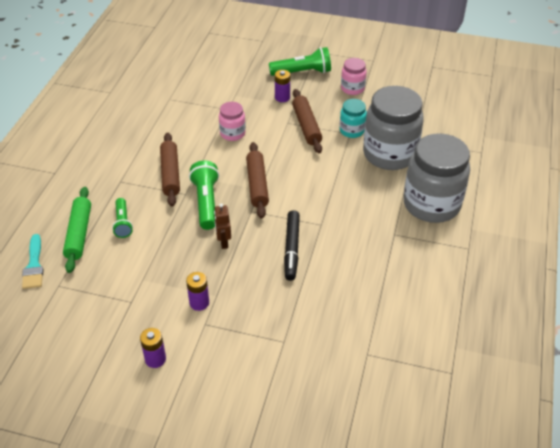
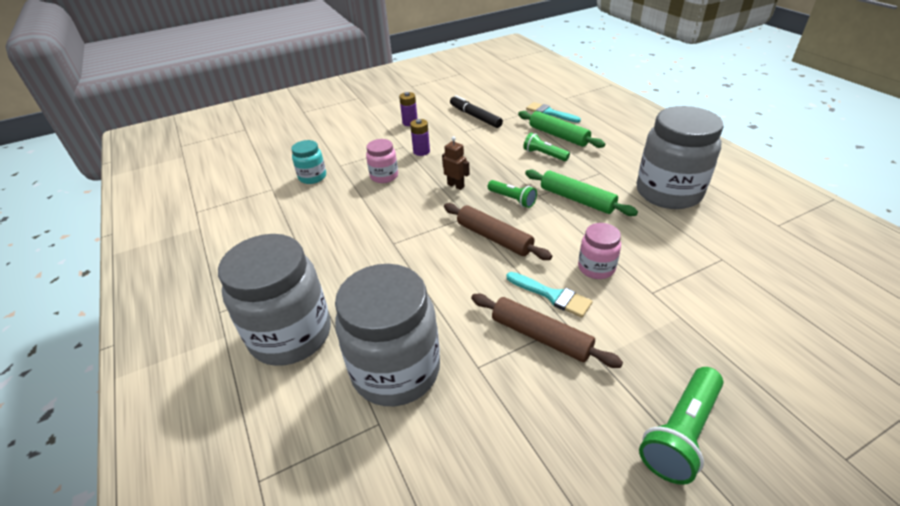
camera: 140 degrees right, 5 degrees down
brown rolling pin [160,133,180,207] -> green rolling pin [525,169,638,216]
green flashlight [189,161,219,230] -> green flashlight [488,180,537,208], size x0.63
purple battery [275,70,290,102] -> none
black marker [284,210,300,281] -> black marker moved to [450,95,503,128]
turquoise jar [339,99,367,138] -> turquoise jar moved to [291,140,326,184]
pink jar [341,58,367,95] -> pink jar moved to [366,139,398,183]
none -> turquoise brush [507,272,593,318]
none -> grey jar [636,106,724,209]

